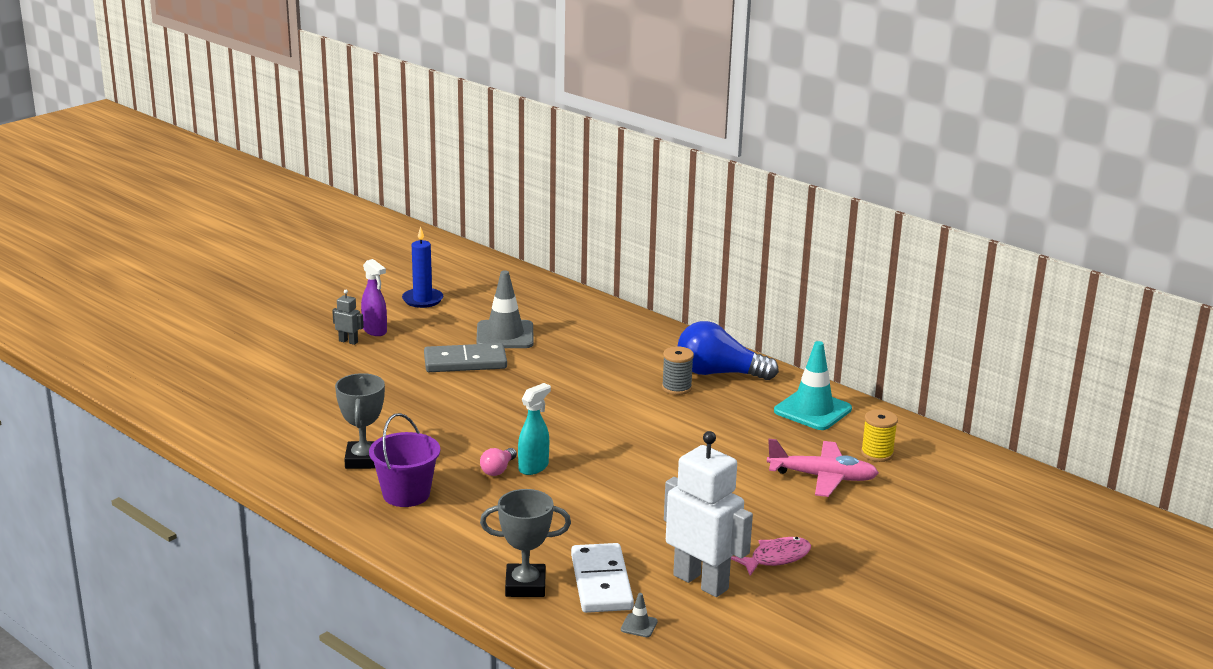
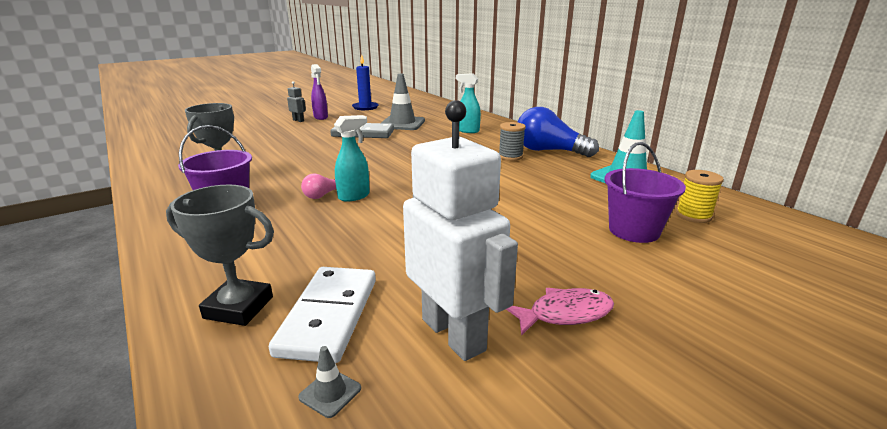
camera: 15 degrees right, 0 degrees up
pink plane [767,439,879,497] -> purple bucket [604,142,686,243]
none -> turquoise spray bottle [456,73,481,133]

